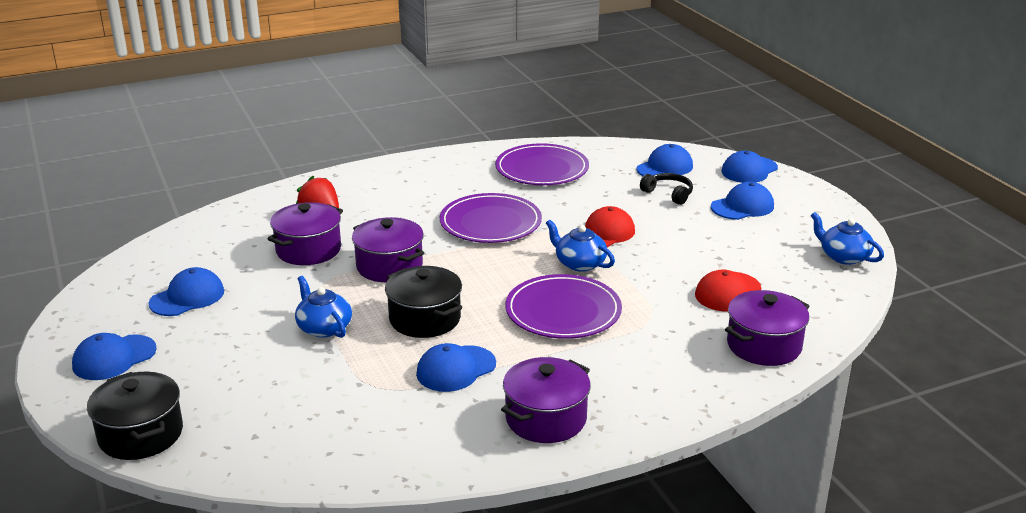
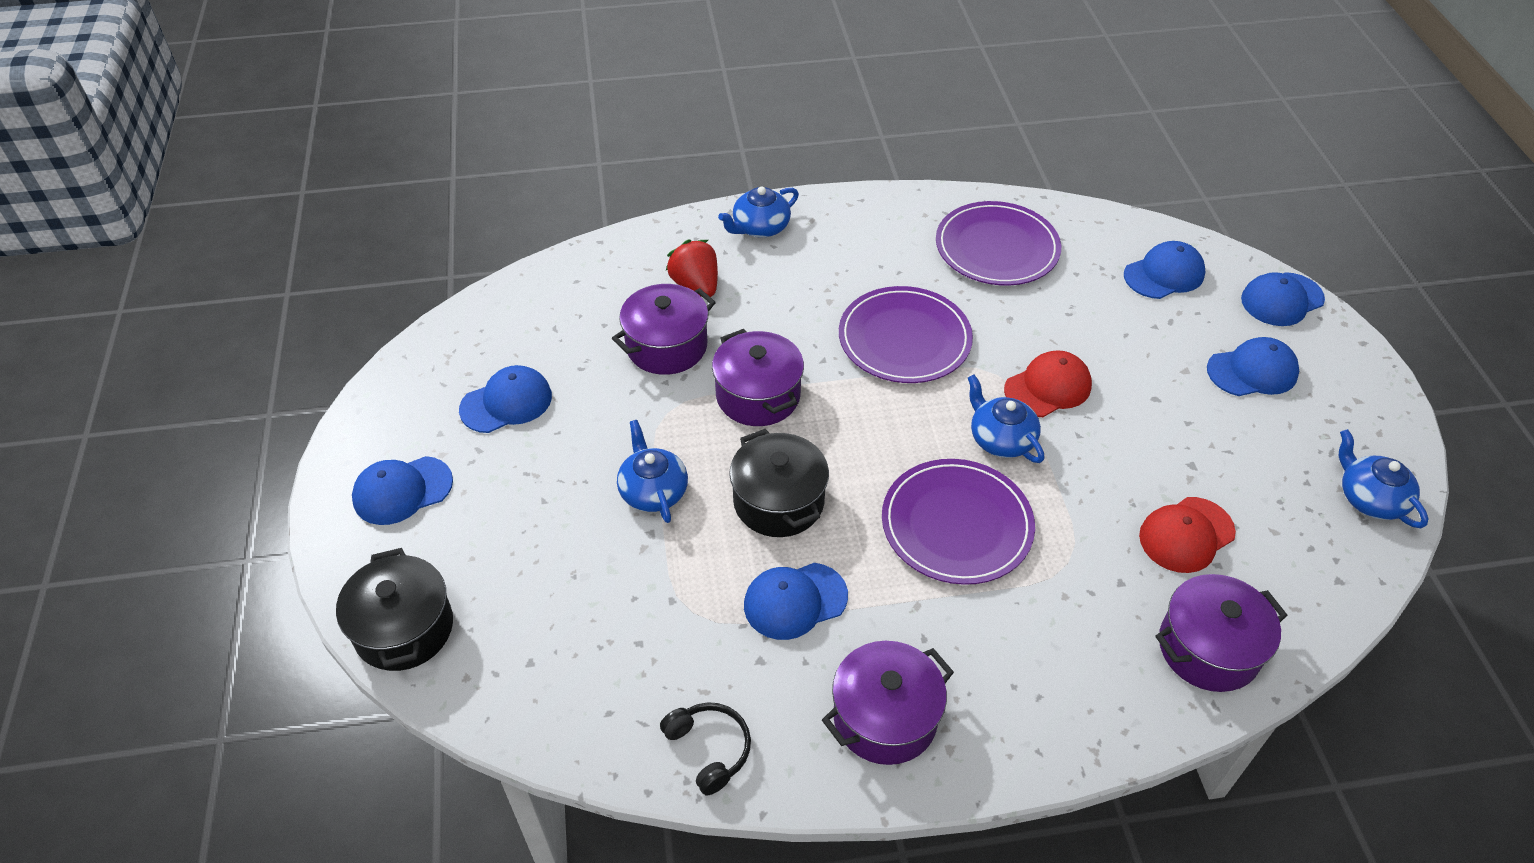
camera: 15 degrees right, 20 degrees up
black headphones [640,173,693,205] -> black headphones moved to [660,702,751,795]
none -> blue teapot [718,186,799,237]

